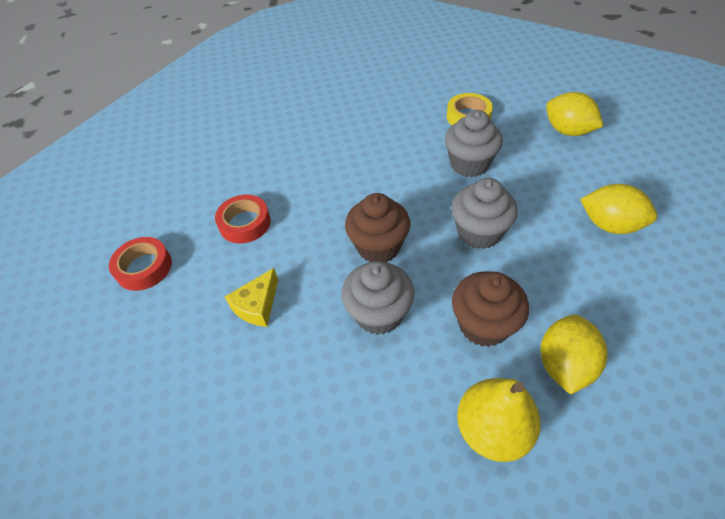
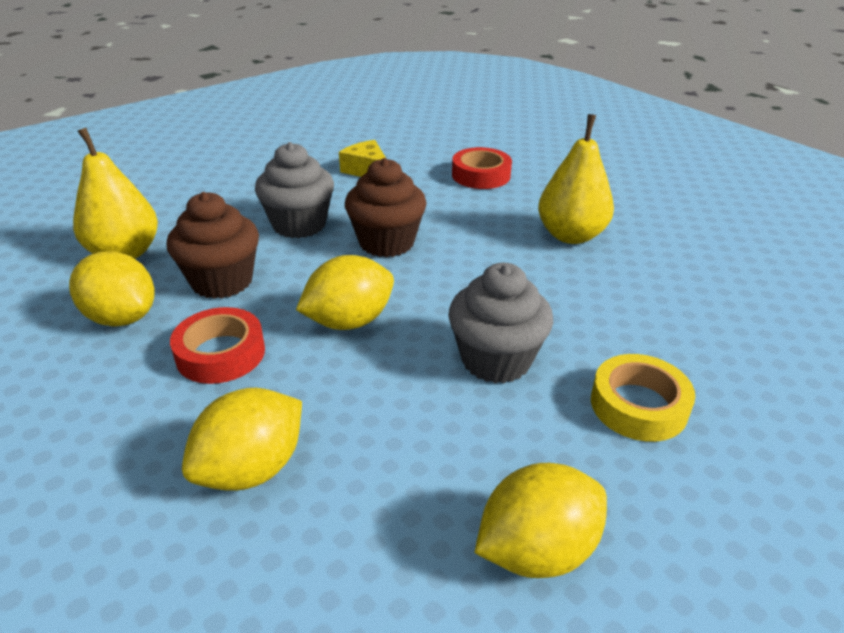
camera: 105 degrees right, 15 degrees down
red tape [109,237,172,291] -> red tape moved to [170,307,265,384]
grey cupcake [451,178,518,249] -> yellow lemon [296,255,394,330]
none -> yellow pear [538,114,614,244]

